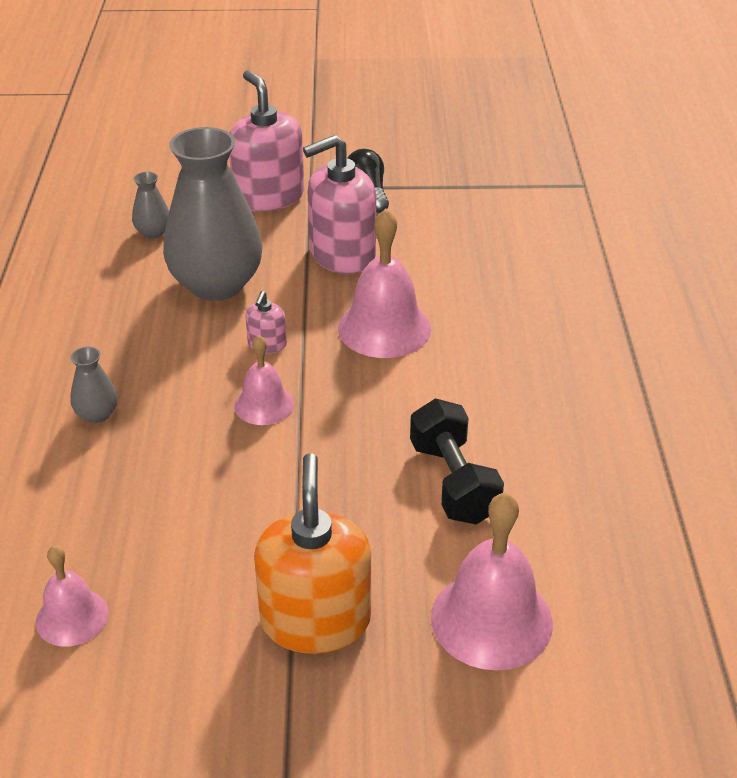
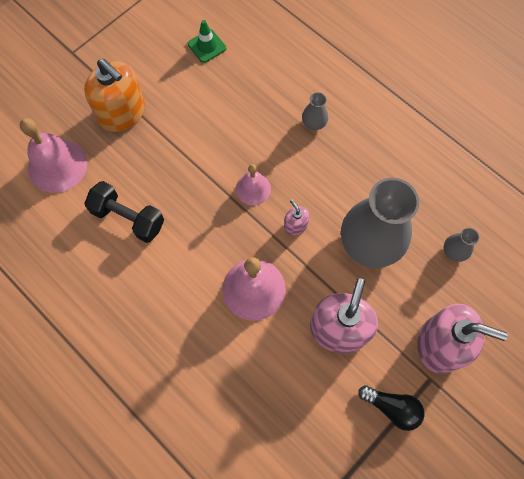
camera: 135 degrees right, 30 degrees up
pink bell [36,545,108,647] -> green traffic cone [188,20,226,63]

